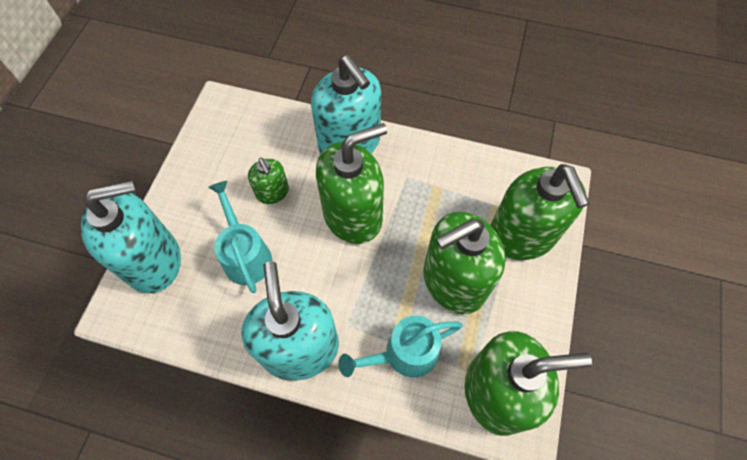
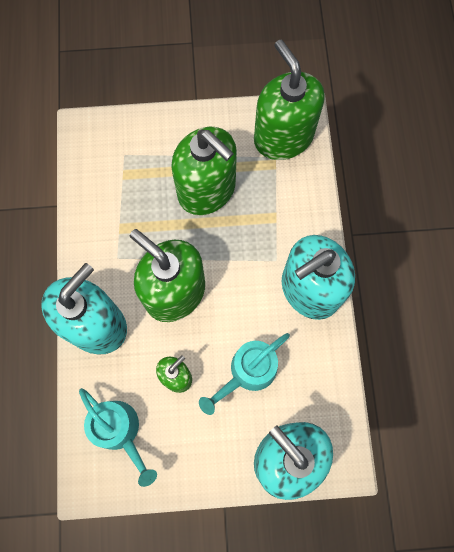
camera: 110 degrees left, 10 degrees up
turquoise watering can [338,316,463,378] -> turquoise watering can moved to [79,388,157,487]
green soap dispenser [490,164,590,260] -> none

